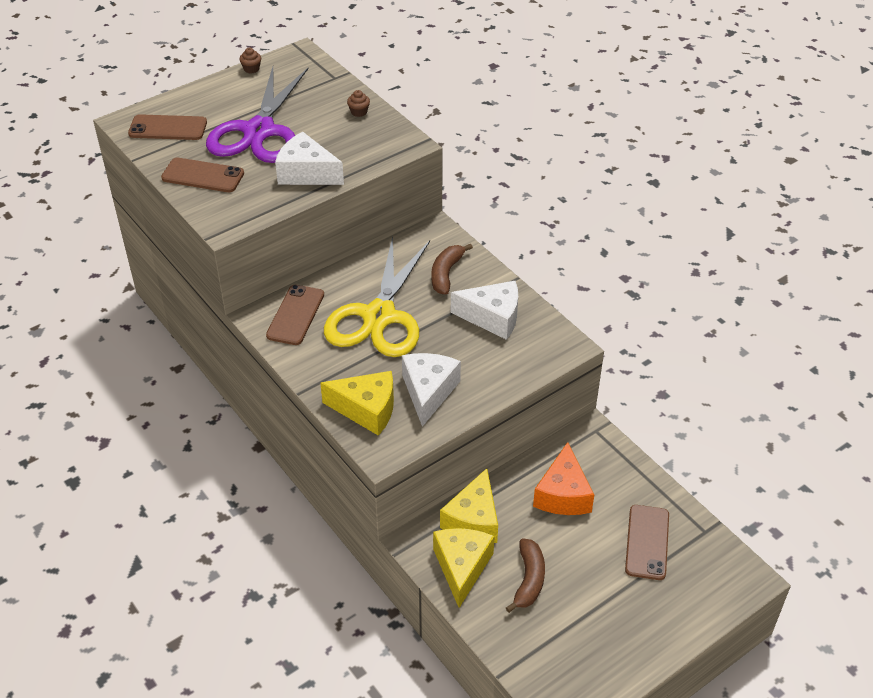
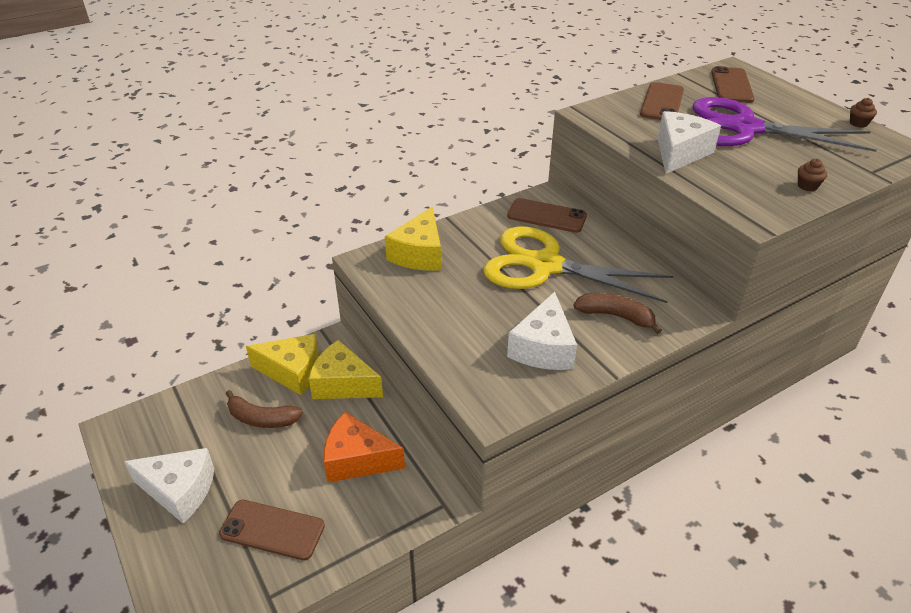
camera: 95 degrees right, 5 degrees down
white cheese [402,353,461,427] -> white cheese moved to [124,448,214,523]

